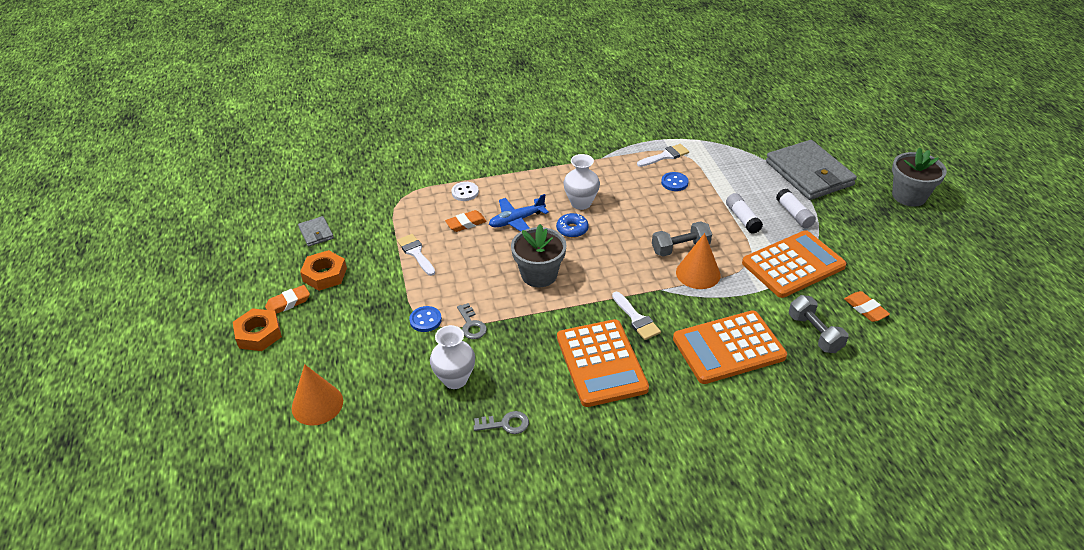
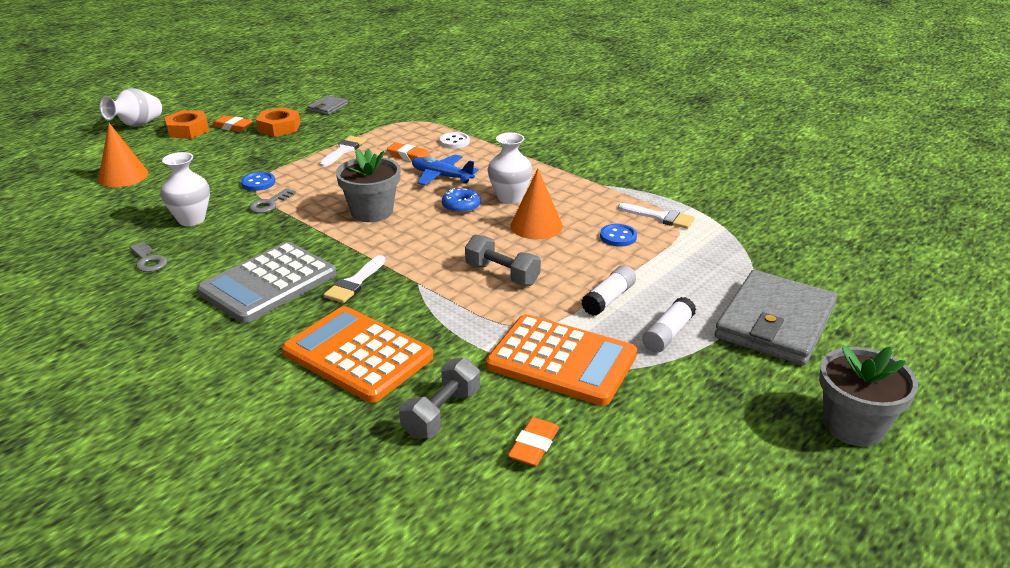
camera: 55 degrees right, 10 degrees down
orange calculator [557,319,649,407] -> grey calculator [197,242,337,323]
orange cone [676,233,721,289] -> orange cone moved to [510,169,563,239]
none -> white vase [100,88,162,127]

